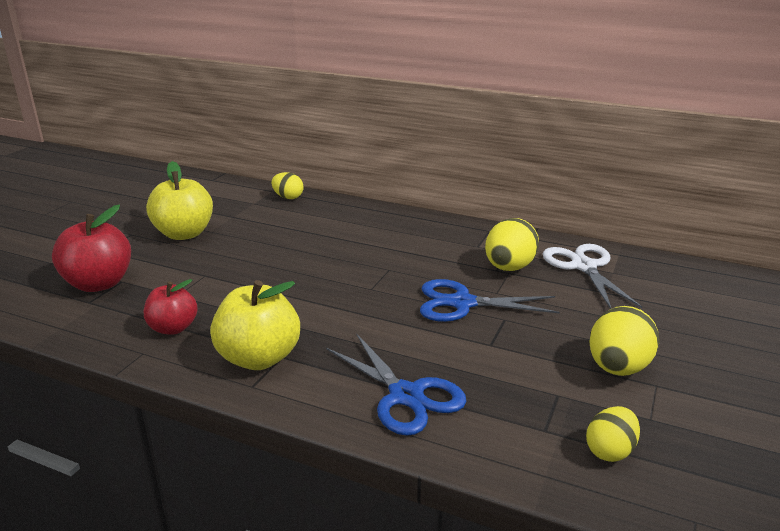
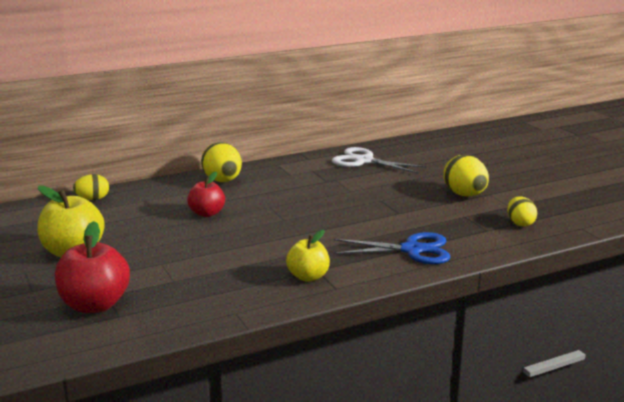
camera: 50 degrees left, 5 degrees down
red apple [144,279,198,335] -> red apple moved to [187,172,225,217]
yellow apple [210,280,300,370] -> yellow apple [286,230,330,282], size x0.64
blue scissors [420,279,560,322] -> none
yellow egg [485,218,539,271] -> yellow egg moved to [201,142,242,182]

